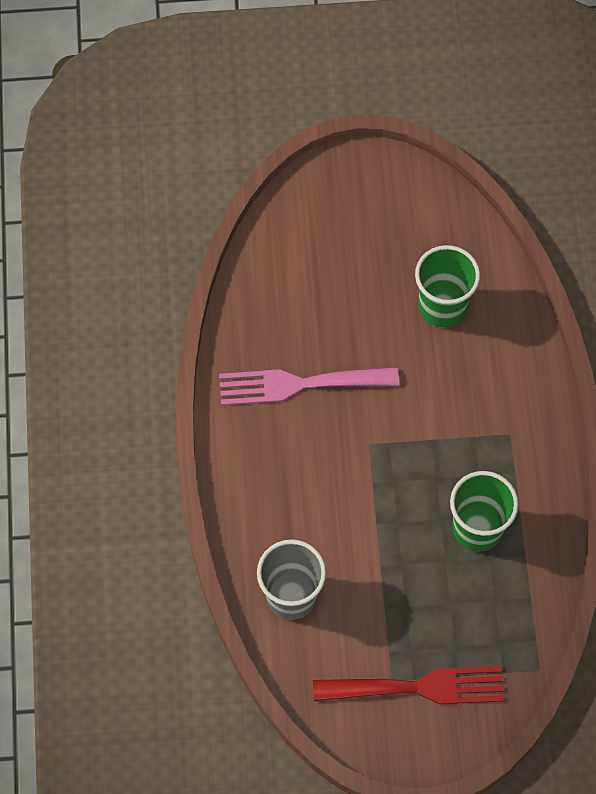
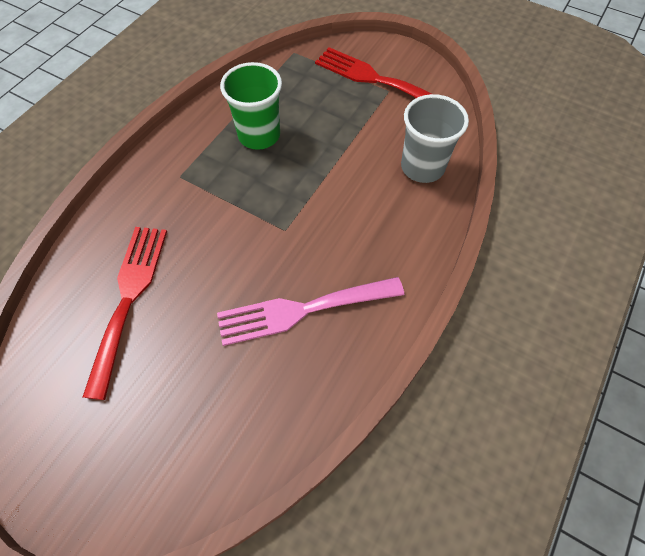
camera: 145 degrees left, 5 degrees down
pink fork [219,367,399,406] -> pink fork turned 135 degrees clockwise [217,277,404,346]
green cup [415,245,480,327] -> red fork [83,227,167,400]

